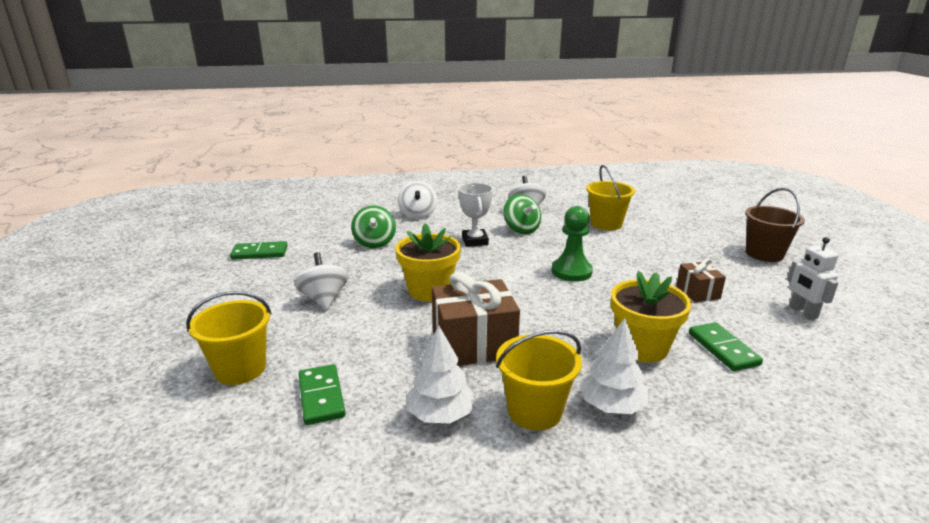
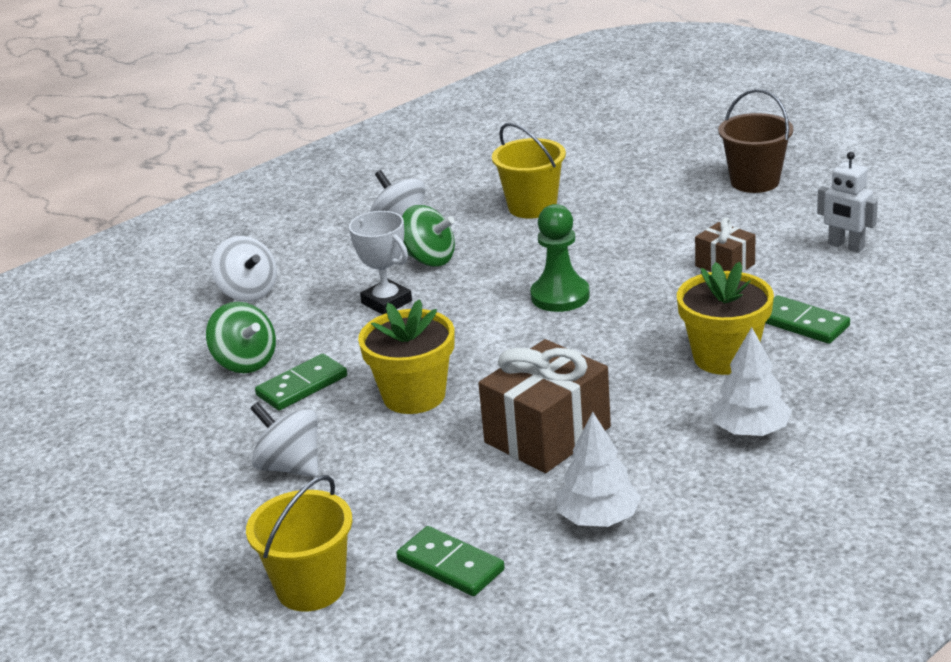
camera: 30 degrees left, 5 degrees up
green domino [230,241,288,260] -> green domino moved to [255,354,347,410]
yellow bucket [496,330,582,430] -> none

